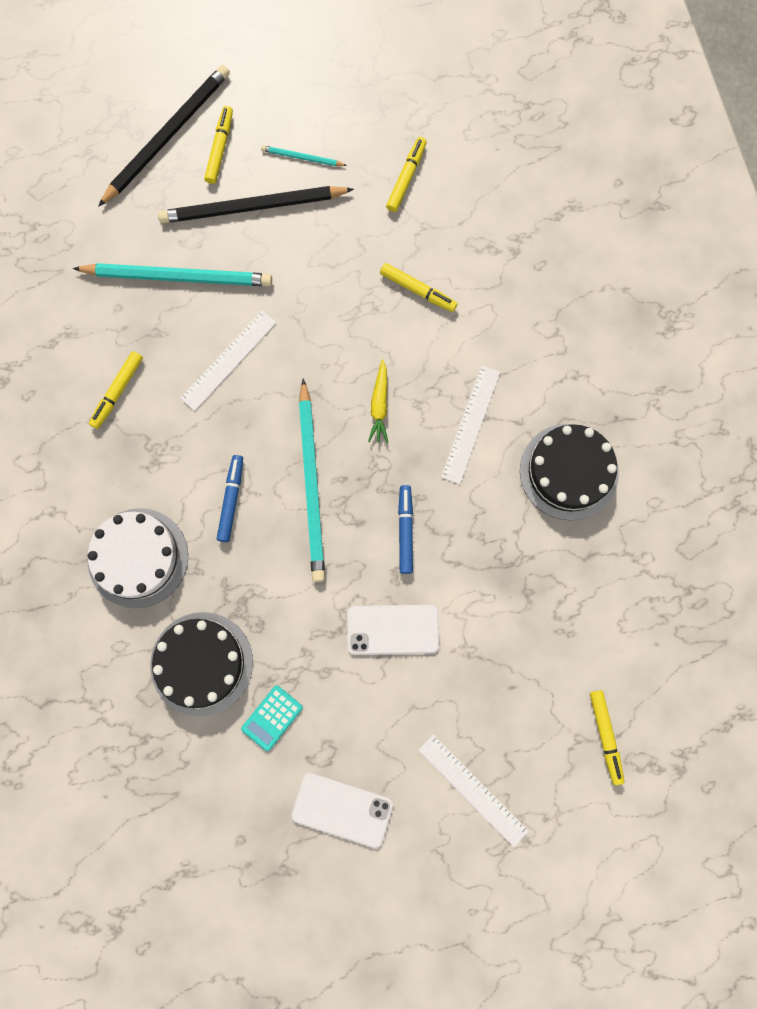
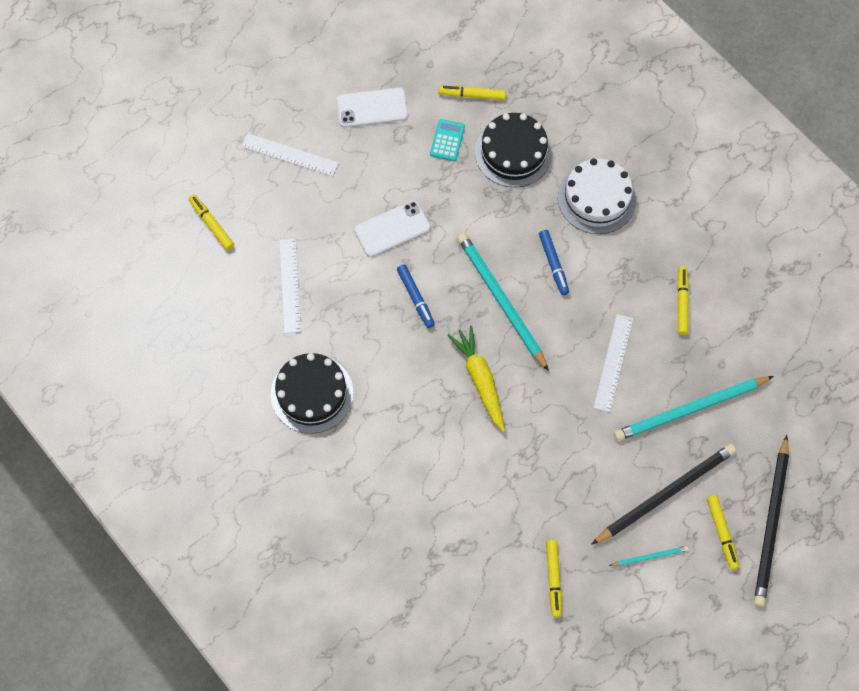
camera: 155 degrees right, 10 degrees down
yellow carrot [368,360,388,443] -> yellow carrot [447,326,505,432], size x1.58
yellow marker [380,263,457,312] -> yellow marker moved to [438,86,506,100]
white ruler [441,366,500,484] -> white ruler moved to [279,239,301,333]

